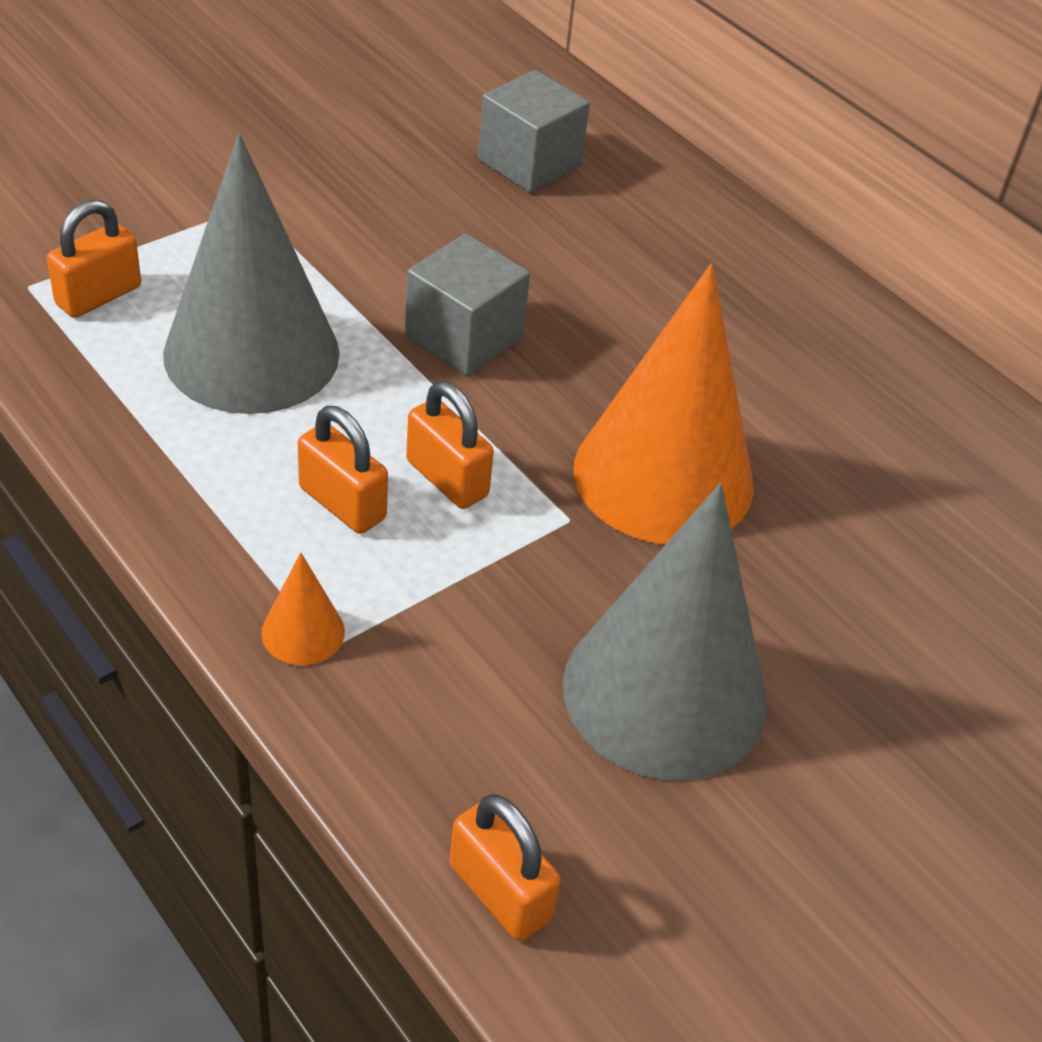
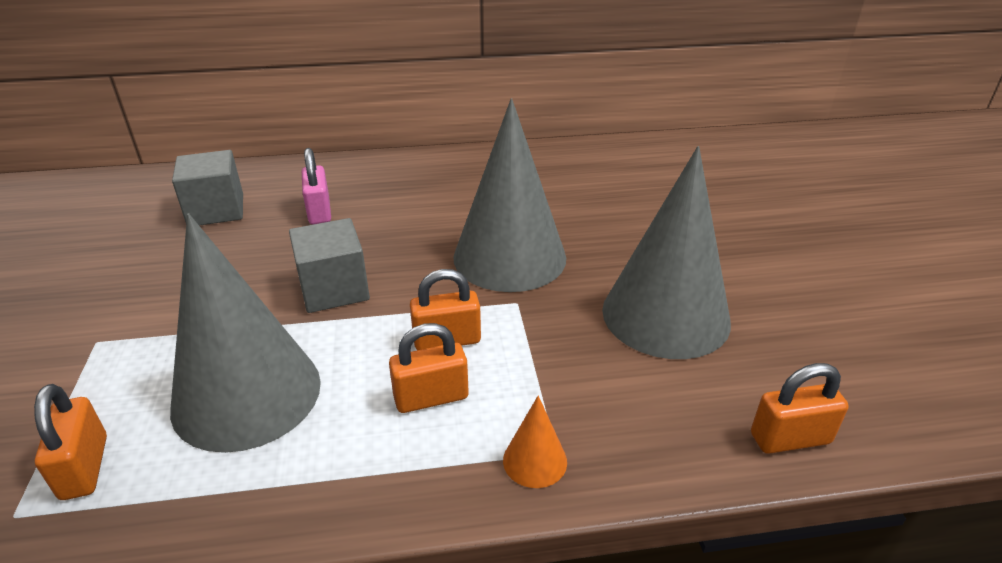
camera: 55 degrees left, 10 degrees down
orange cone [573,264,754,544] -> grey cone [453,98,566,292]
none -> pink padlock [302,148,331,225]

